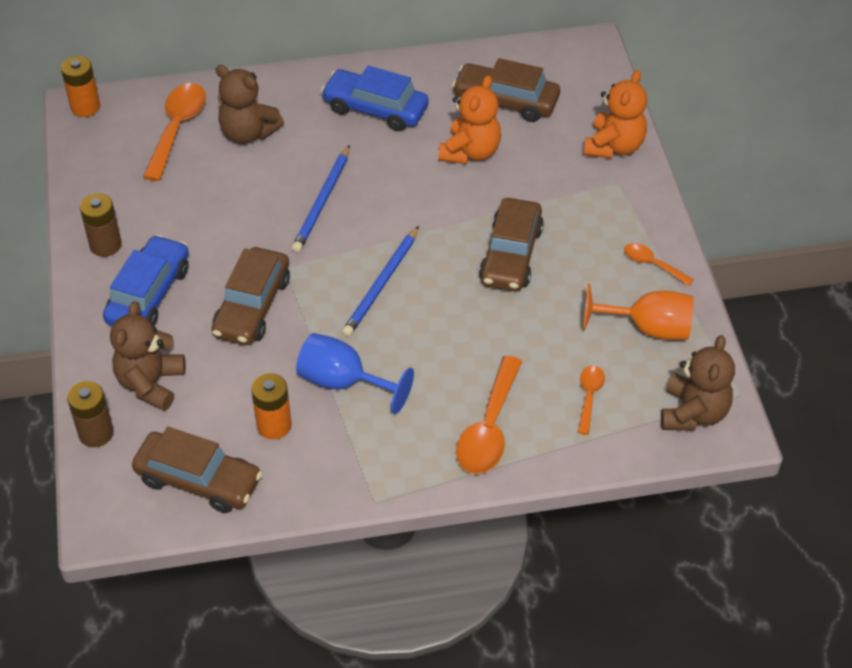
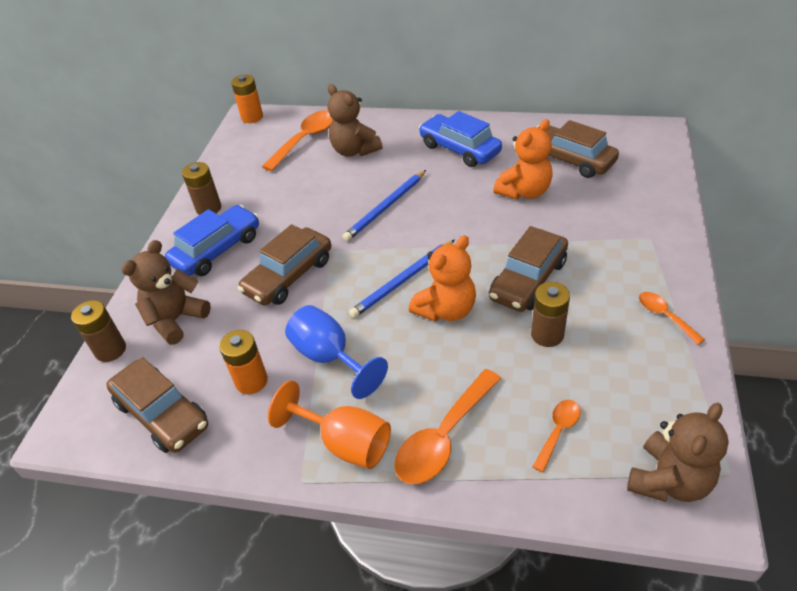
camera: 25 degrees right, 5 degrees down
orange goblet [583,284,694,340] -> orange goblet moved to [268,380,391,469]
orange teddy bear [584,70,647,159] -> orange teddy bear moved to [409,235,476,322]
none -> brown battery [531,282,570,347]

